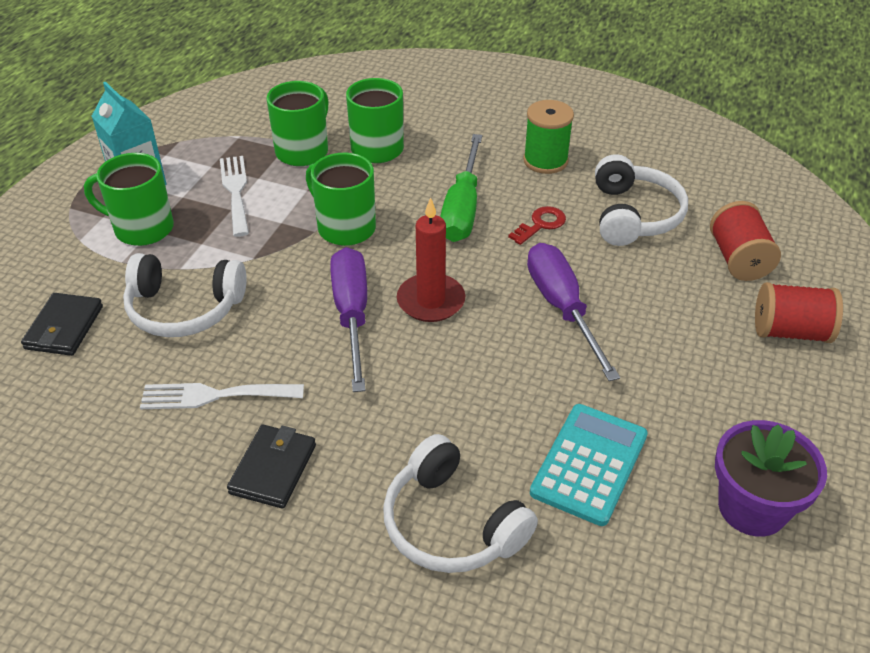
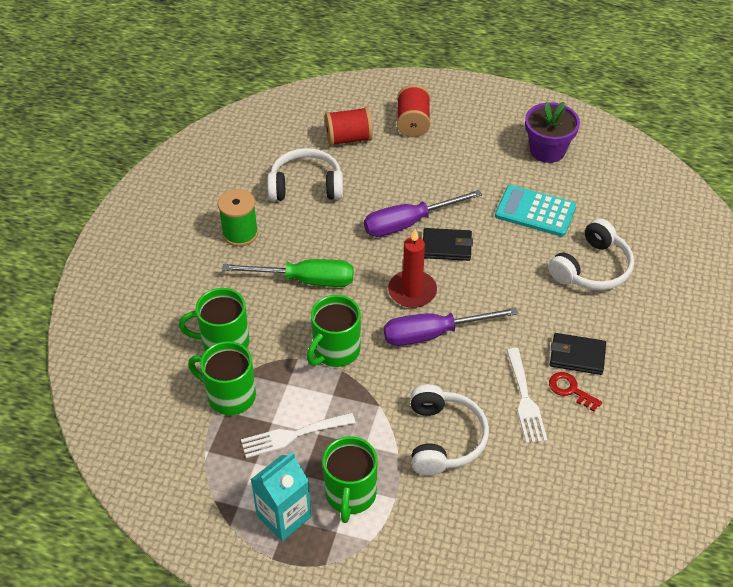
camera: 95 degrees left, 5 degrees up
black wallet [21,293,103,356] -> black wallet moved to [423,228,473,261]
red key [508,206,566,245] -> red key moved to [549,372,602,411]

